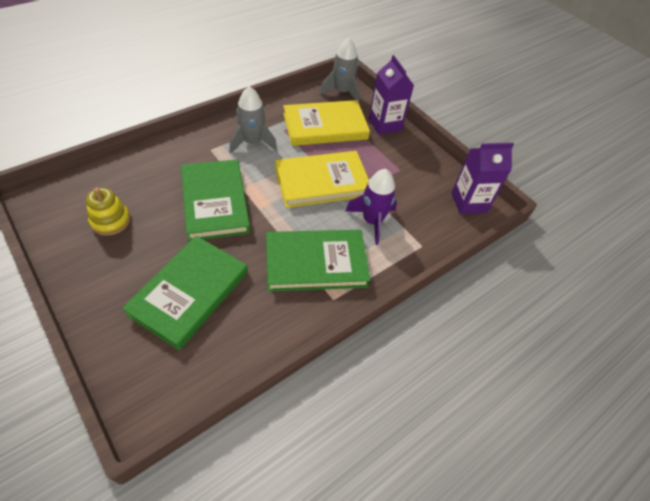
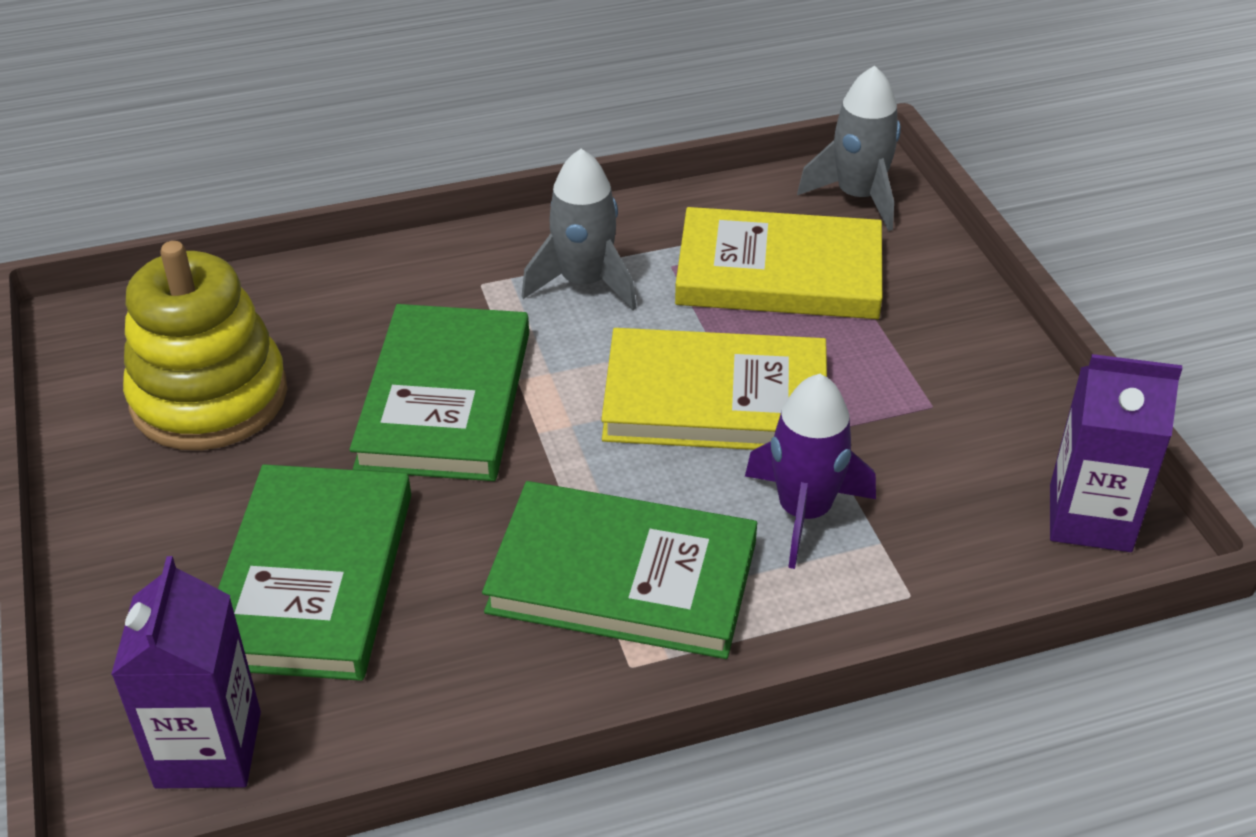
camera: 25 degrees right, 10 degrees down
yellow stacking toy [86,188,130,236] -> yellow stacking toy [123,241,287,450], size x1.81
green book [122,236,248,350] -> green book turned 45 degrees counterclockwise [218,464,411,681]
purple carton [369,55,414,135] -> purple carton moved to [111,556,261,789]

